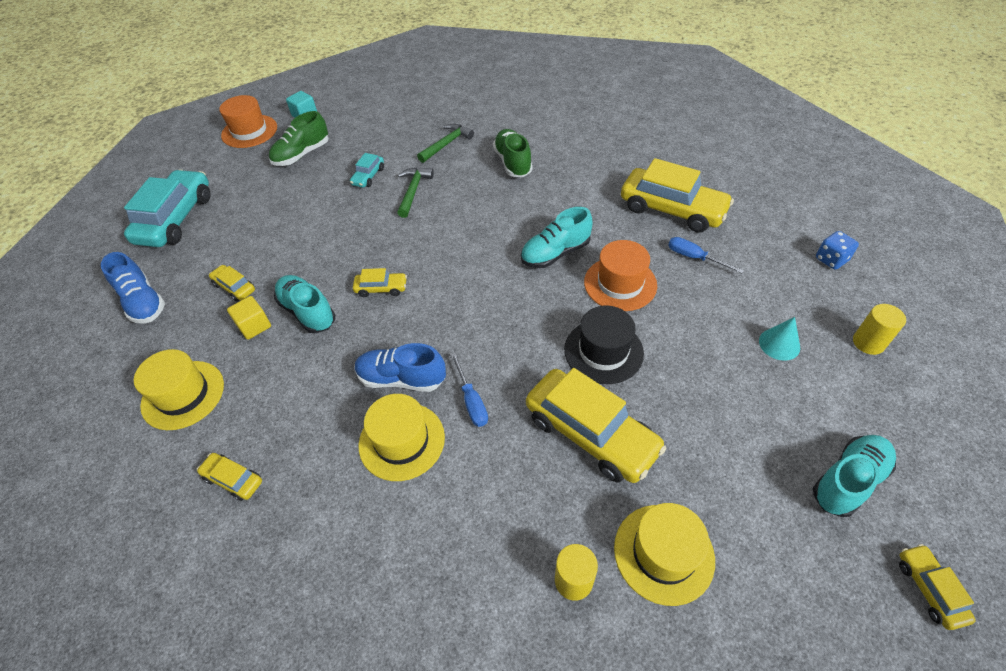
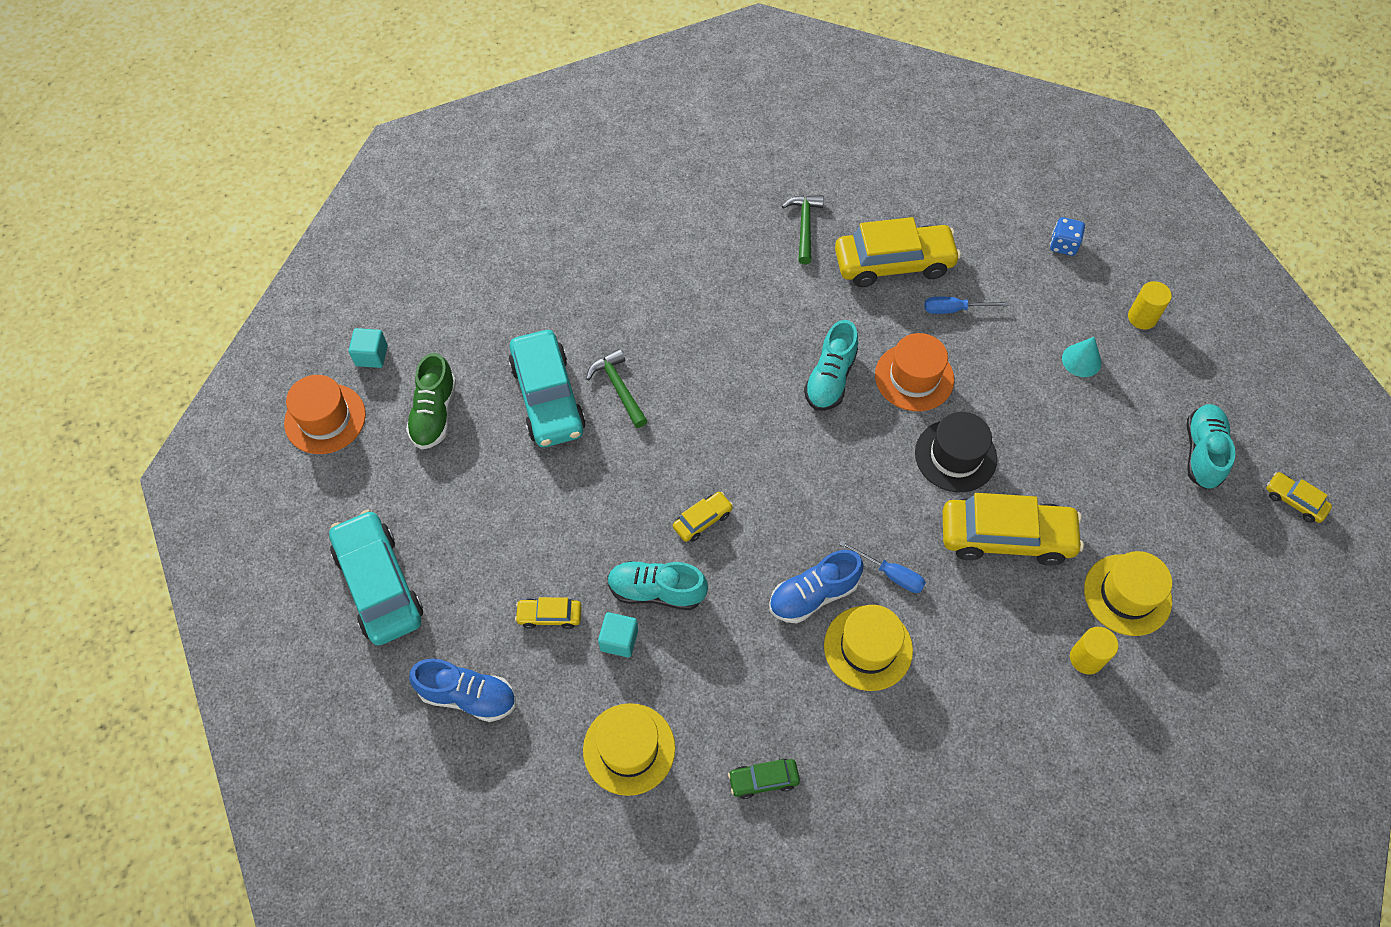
camera: 40 degrees left, 10 degrees up
yellow car [197,453,262,501] -> green car [728,759,800,799]
yellow cube [227,296,271,340] -> turquoise cube [598,612,638,657]
turquoise car [350,153,384,188] -> turquoise car [508,330,586,447], size x2.15
green hammer [417,124,474,163] -> green hammer moved to [782,195,824,264]
green shoe [493,129,533,177] -> none

